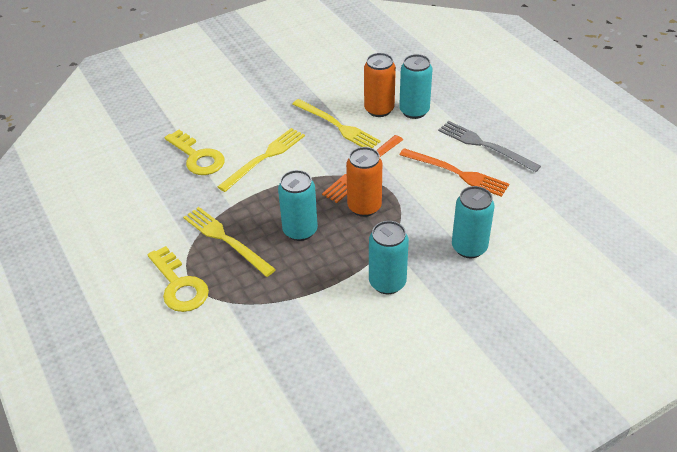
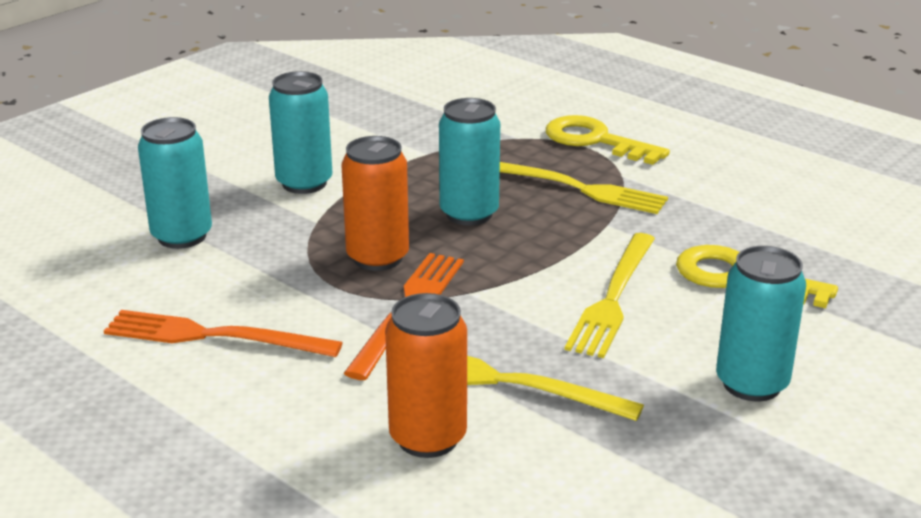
camera: 160 degrees right, 15 degrees down
turquoise can [399,54,432,119] -> turquoise can moved to [716,246,806,401]
grey fork [438,121,541,172] -> none

